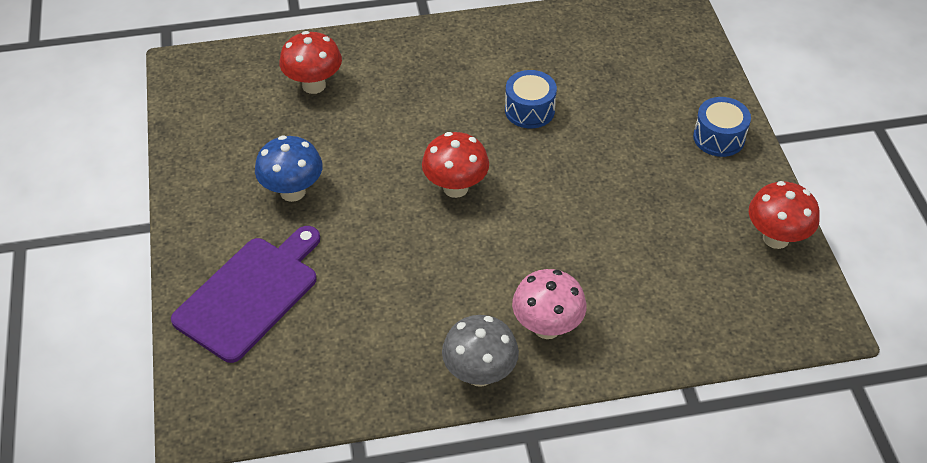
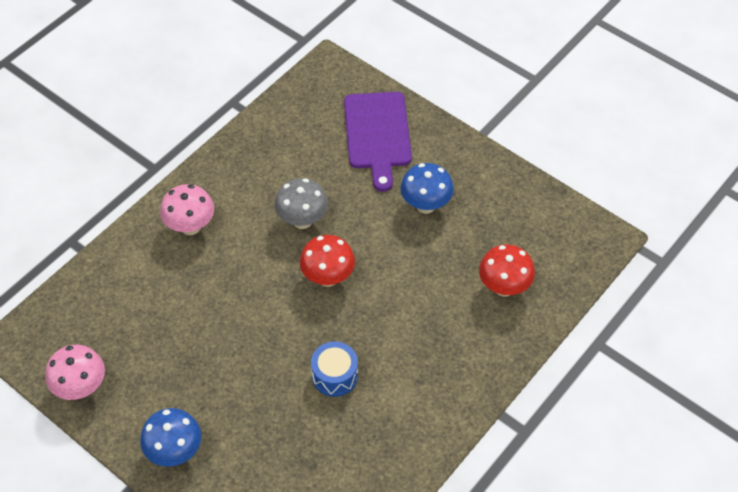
camera: 140 degrees right, 5 degrees up
grey mushroom [442,315,519,387] -> grey mushroom moved to [274,178,328,229]
blue drum [693,97,751,157] -> blue mushroom [140,408,201,467]
red mushroom [749,181,820,249] -> pink mushroom [45,345,105,400]

